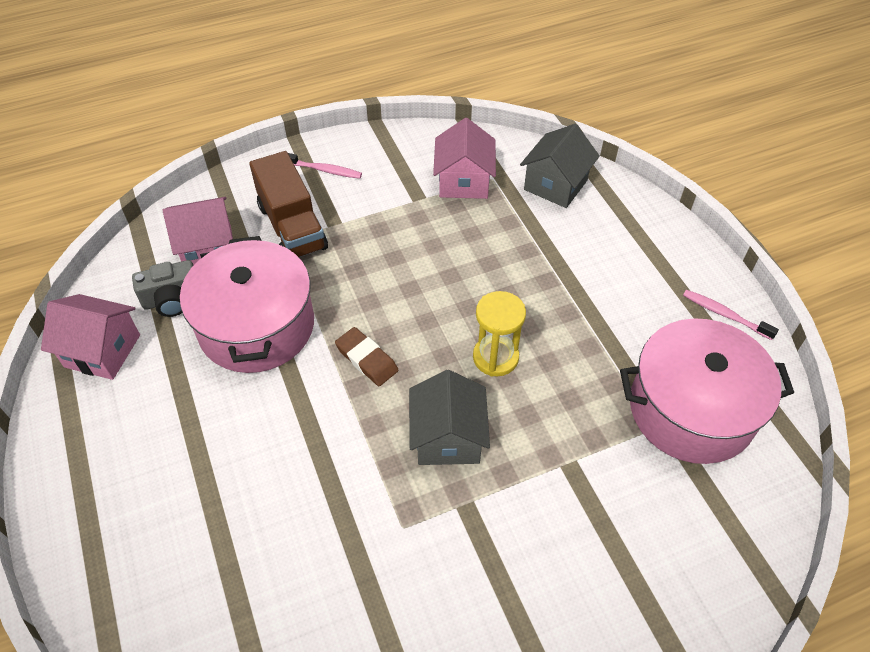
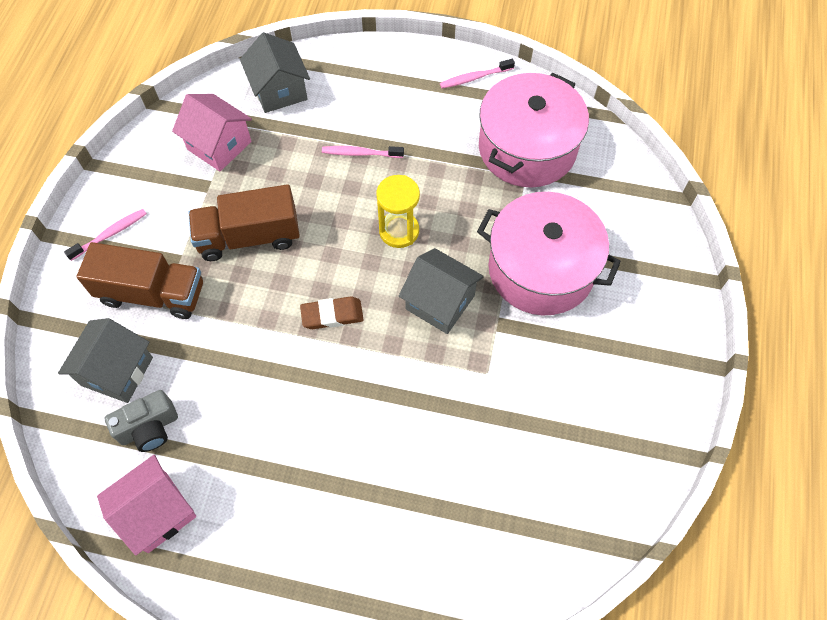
camera: 55 degrees left, 10 degrees up
grey camera [132,260,194,317] -> grey camera turned 45 degrees clockwise [105,390,178,452]
pink house [163,197,233,265] -> grey house [58,318,153,403]
pink pot [180,236,314,373] -> pink pot moved to [477,192,621,315]
none -> brown truck [188,184,300,261]
none -> pink toothbrush [322,146,404,158]

